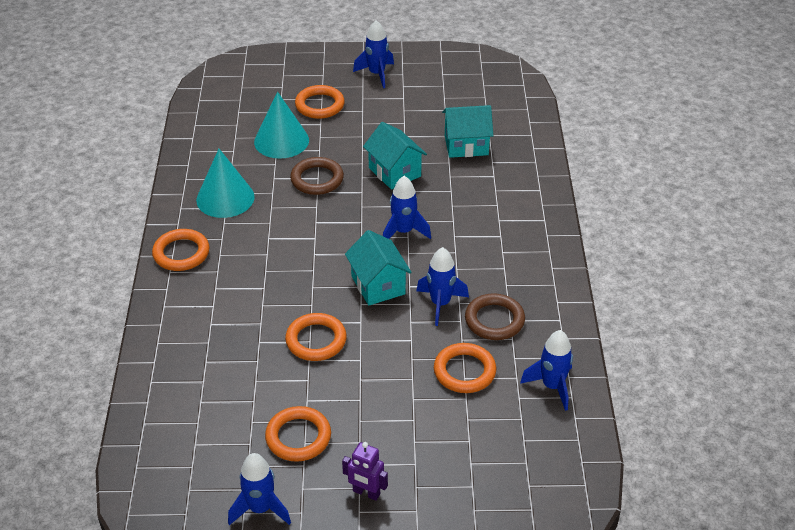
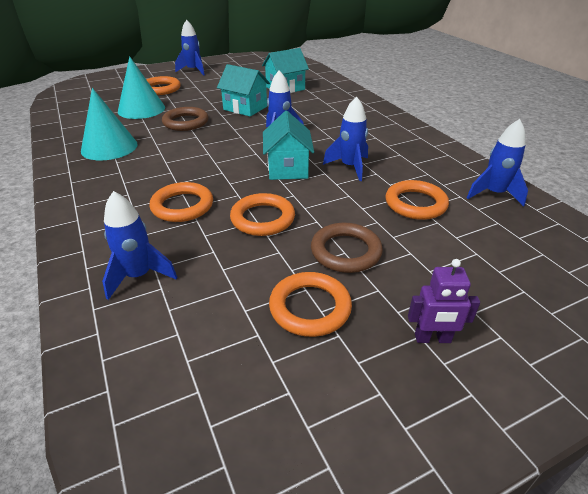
camera: 25 degrees left, 5 degrees down
orange ring [152,229,210,271] -> orange ring moved to [150,182,213,222]
blue rocket [228,453,291,525] -> blue rocket moved to [102,191,177,300]
turquoise house [345,230,412,306] -> turquoise house turned 45 degrees clockwise [263,111,314,180]
brown ring [465,293,525,340] -> brown ring moved to [311,223,383,273]

